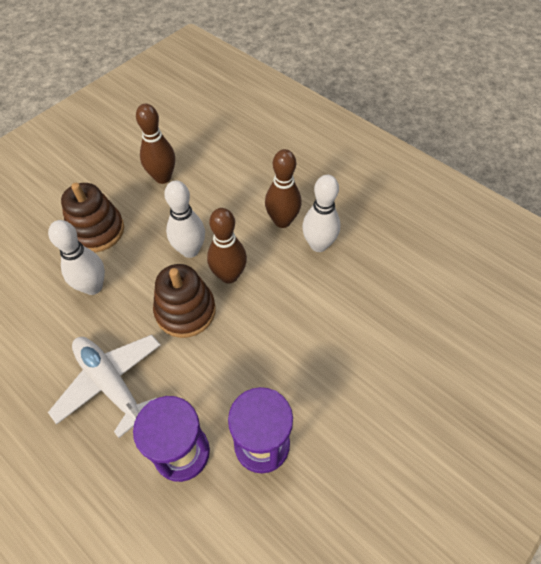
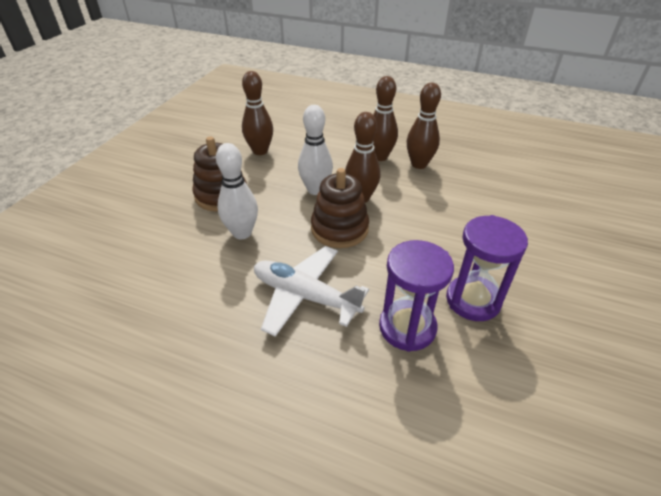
camera: 20 degrees left, 15 degrees down
white bowling pin [302,175,340,252] -> brown bowling pin [407,83,441,169]

